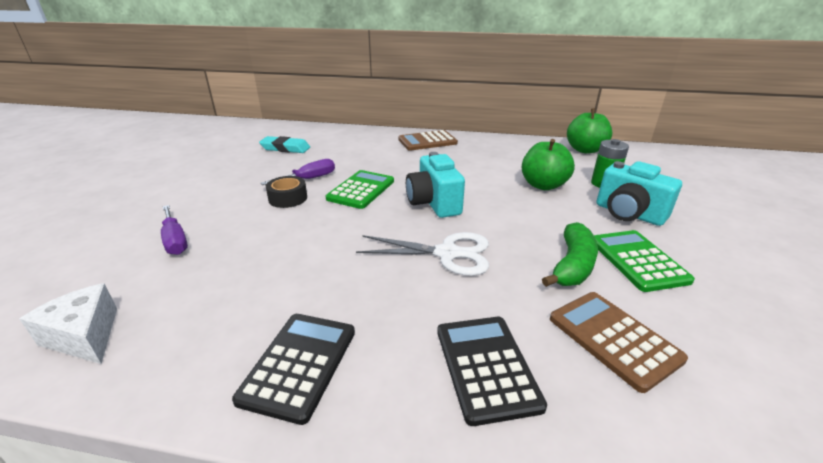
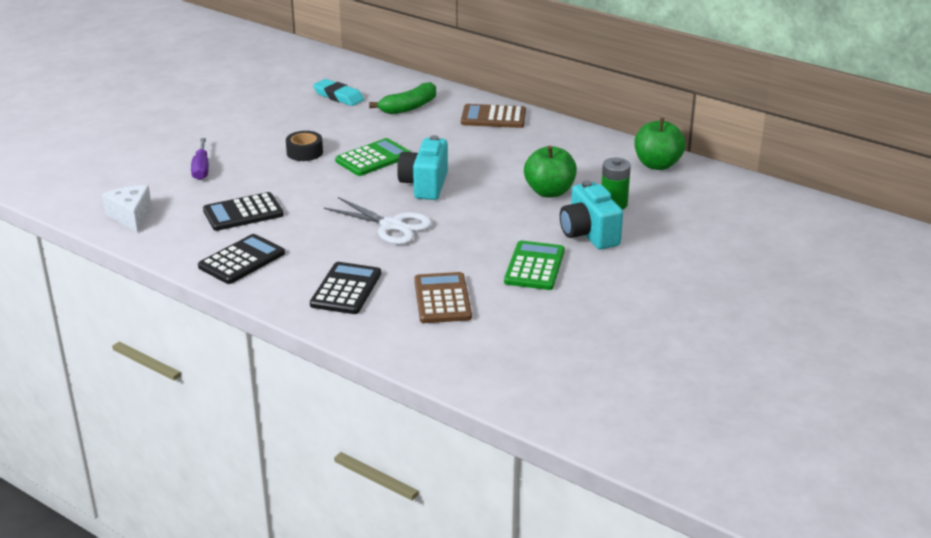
camera: 25 degrees right, 0 degrees up
purple screwdriver [261,159,335,185] -> none
green banana [542,222,598,287] -> green banana moved to [369,82,436,114]
none -> black calculator [203,192,284,231]

